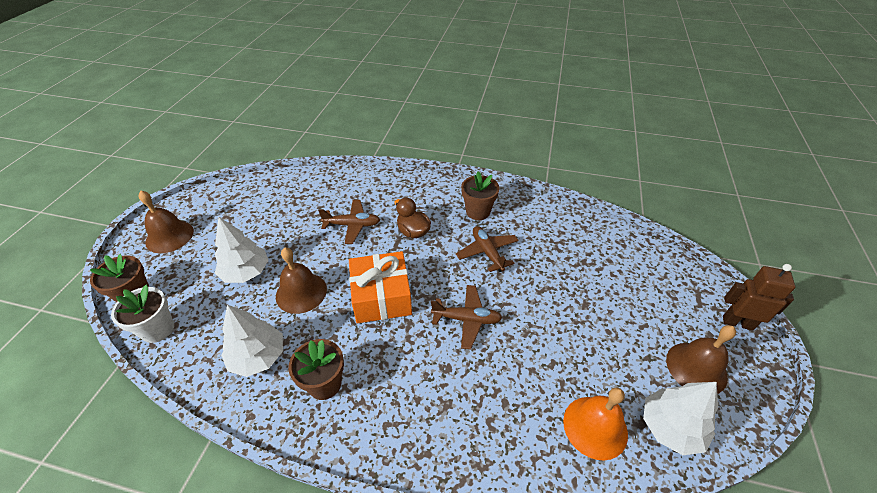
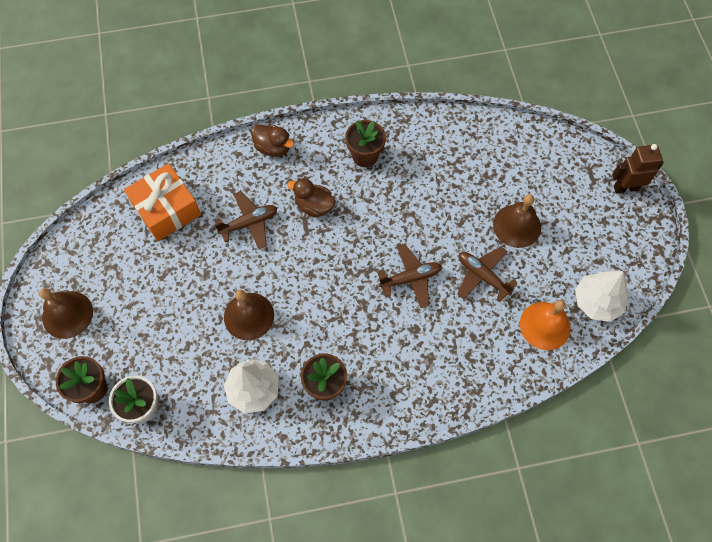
camera: 25 degrees left, 20 degrees up
white tree [215,217,269,283] -> none
orange gift [349,251,412,323] -> orange gift moved to [124,163,201,241]
brown plane [456,226,519,272] -> brown plane moved to [457,246,518,302]
brown bell [666,325,736,394] -> brown bell moved to [493,194,541,248]
none -> brown duck [251,124,294,157]

